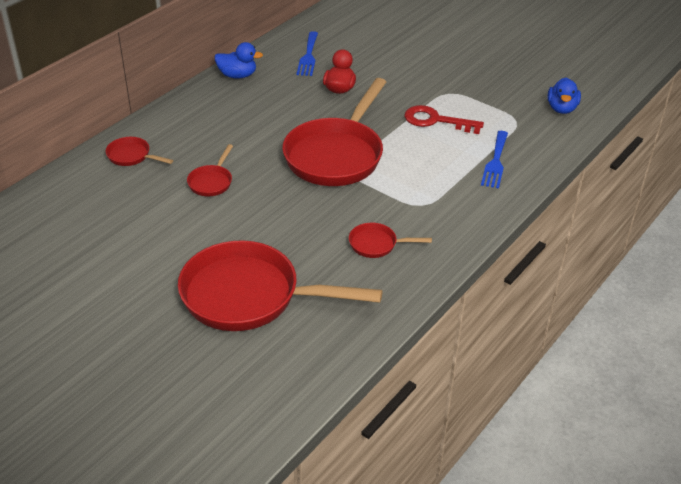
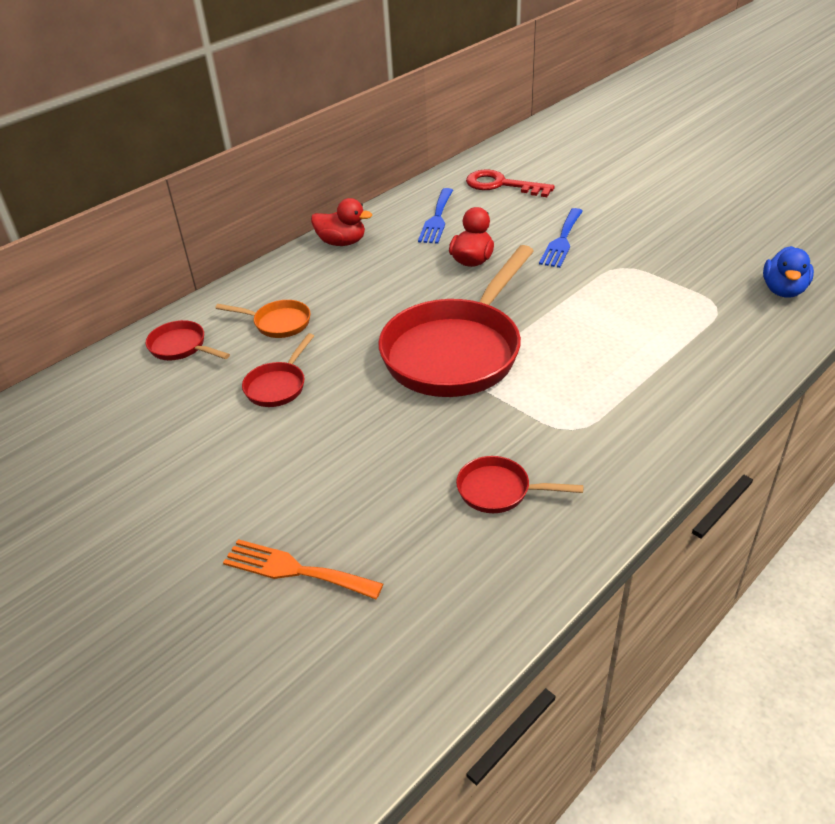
camera: 10 degrees right, 0 degrees up
red pan [178,240,382,331] -> orange fork [223,539,383,599]
blue duck [215,42,263,79] -> red duck [311,198,372,246]
red key [405,105,484,134] -> red key moved to [466,169,555,197]
blue fork [481,131,508,188] -> blue fork moved to [539,208,583,268]
none -> orange pan [215,300,311,338]

